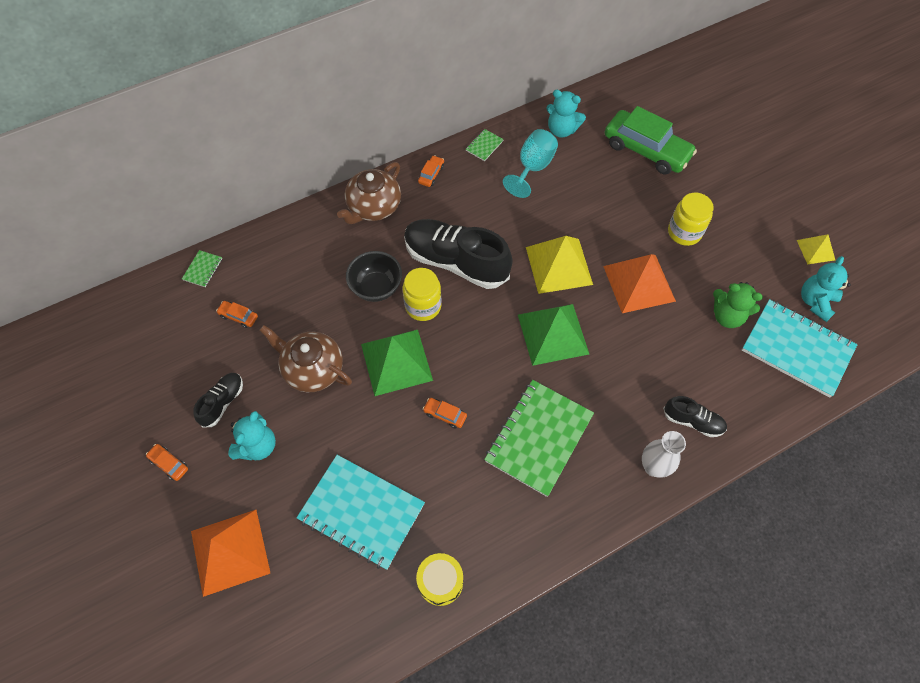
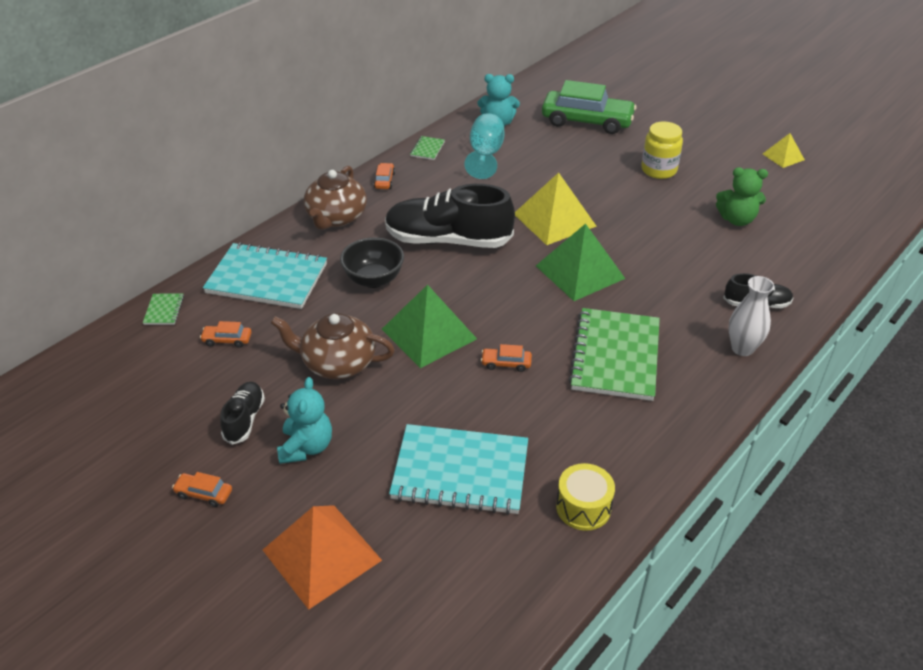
camera: 20 degrees left, 20 degrees down
yellow jar [403,268,442,321] -> none
orange pyramid [603,254,676,313] -> none
turquoise notebook [742,299,858,398] -> turquoise notebook moved to [203,242,327,309]
turquoise teddy bear [801,256,851,322] -> none

